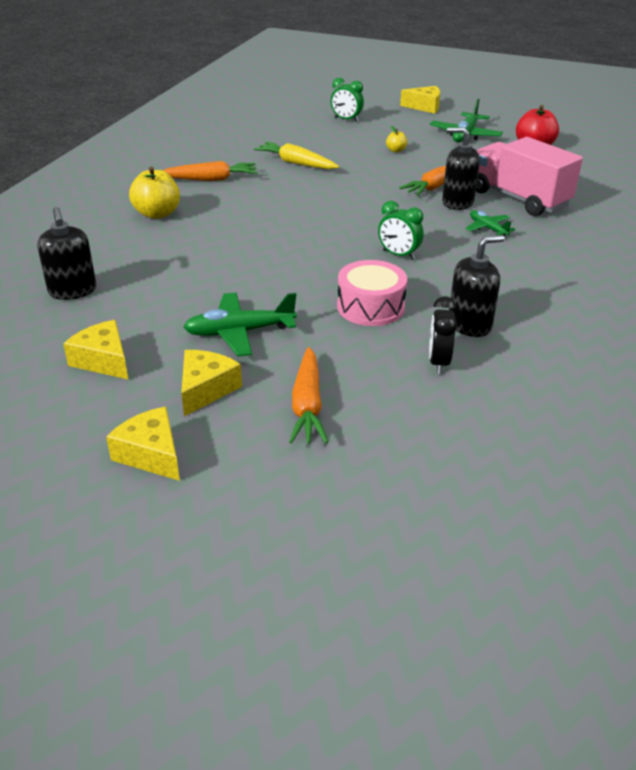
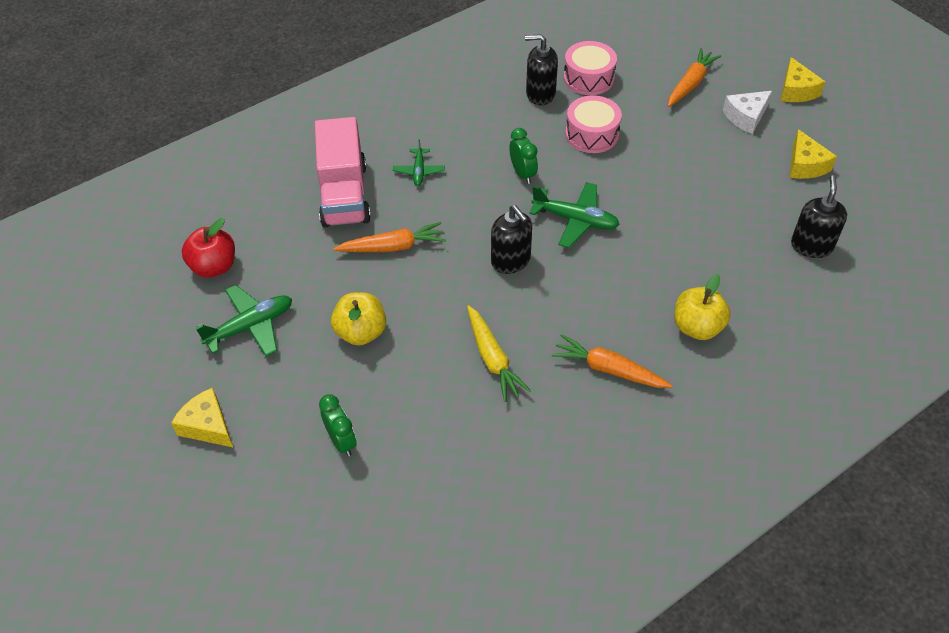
camera: 145 degrees left, 15 degrees up
yellow cheese [181,350,242,416] -> white cheese [723,91,772,134]
green plane [184,292,297,356] -> green plane moved to [529,182,620,248]
yellow apple [386,126,407,152] -> yellow apple [331,292,386,346], size x1.99
black clock [429,296,457,374] -> pink drum [564,41,617,95]
black soap dispenser [442,127,480,210] -> black soap dispenser moved to [491,205,532,274]

